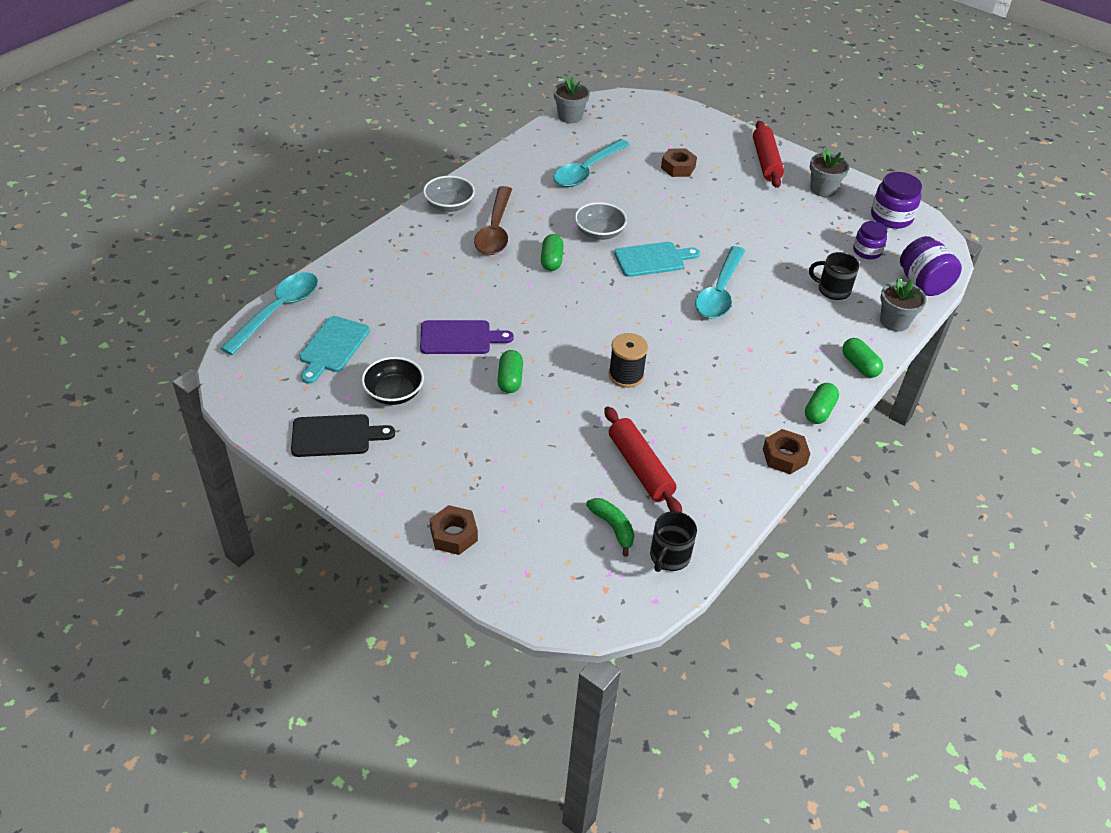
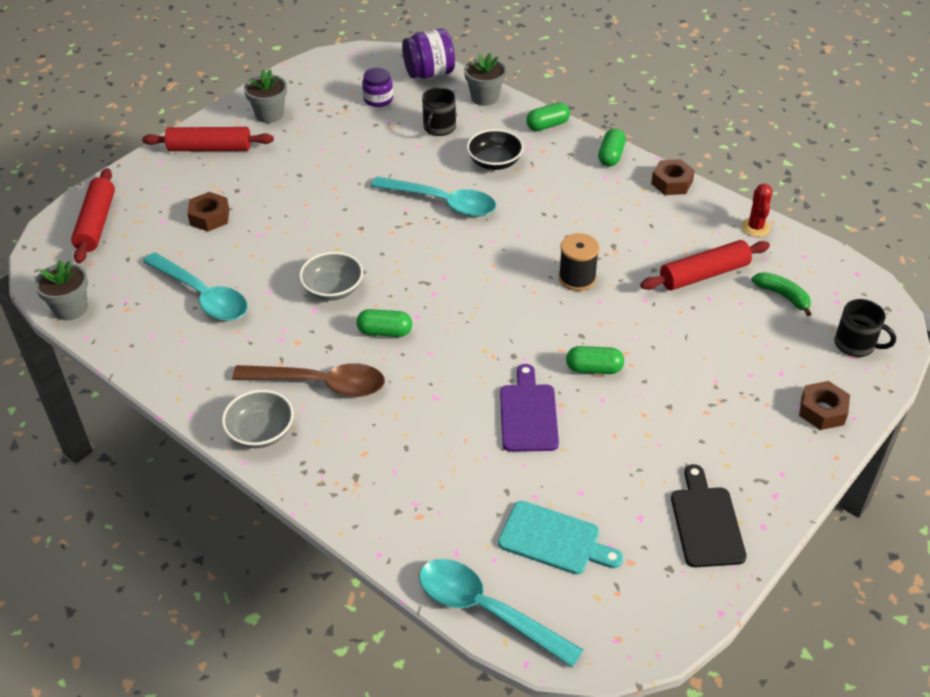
camera: 85 degrees left, 0 degrees up
black bowl [361,357,424,405] -> black bowl moved to [467,129,524,170]
green banana [586,498,634,557] -> green banana turned 75 degrees clockwise [752,272,811,316]
turquoise cutting board [614,242,700,277] -> none
black mug [650,511,697,572] -> black mug moved to [835,299,896,357]
green capsule [805,383,839,424] -> green capsule turned 75 degrees clockwise [598,129,626,167]
purple jar [871,172,922,229] -> none
none -> red rolling pin [71,168,115,264]
none -> red cactus [741,184,773,237]

